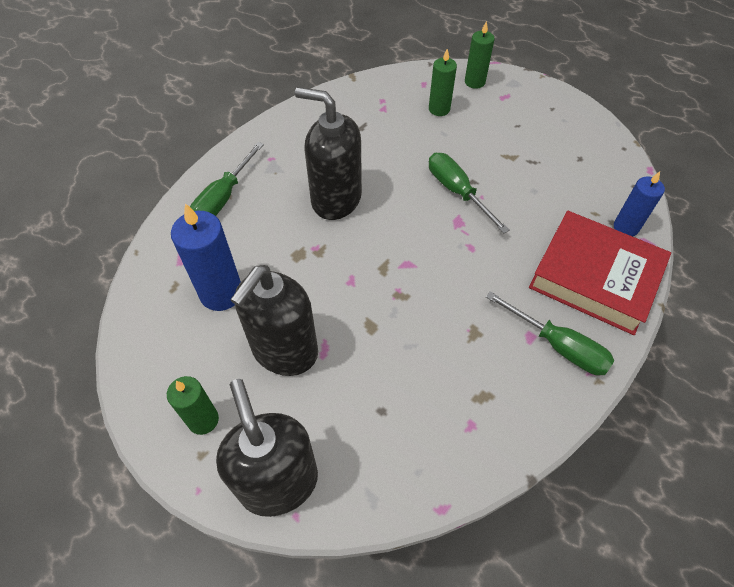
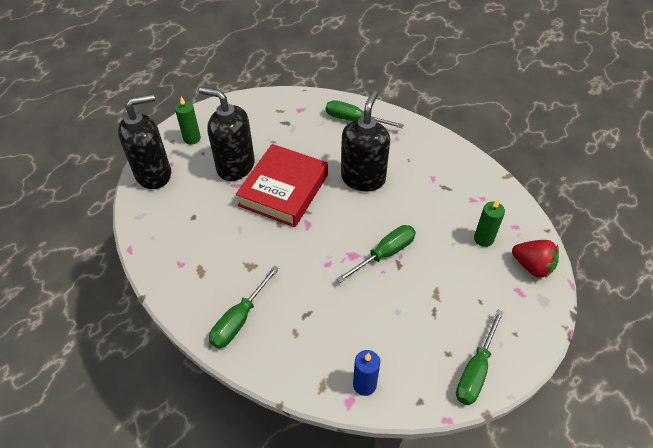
camera: 85 degrees right, 5 degrees down
blue candle [171,203,241,311] -> none
green candle [465,21,495,89] -> red strawberry [512,240,559,278]
red book [529,211,671,335] -> red book moved to [236,144,328,227]
none -> green screwdriver [456,310,504,405]

